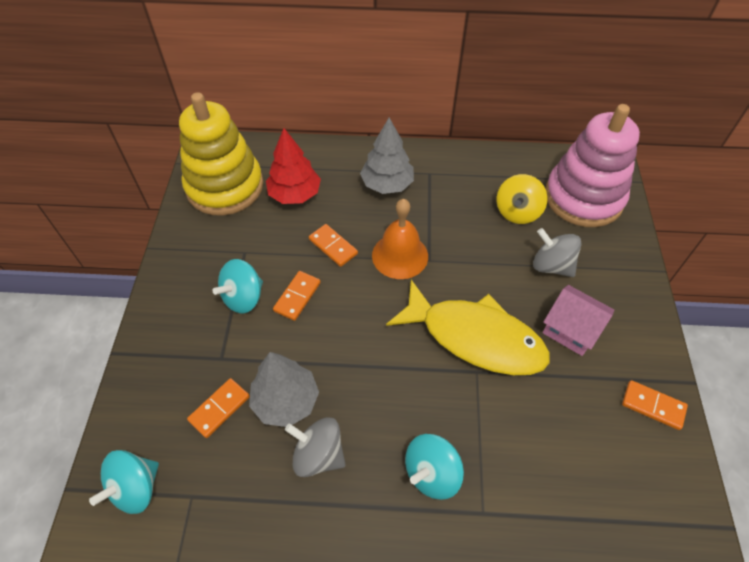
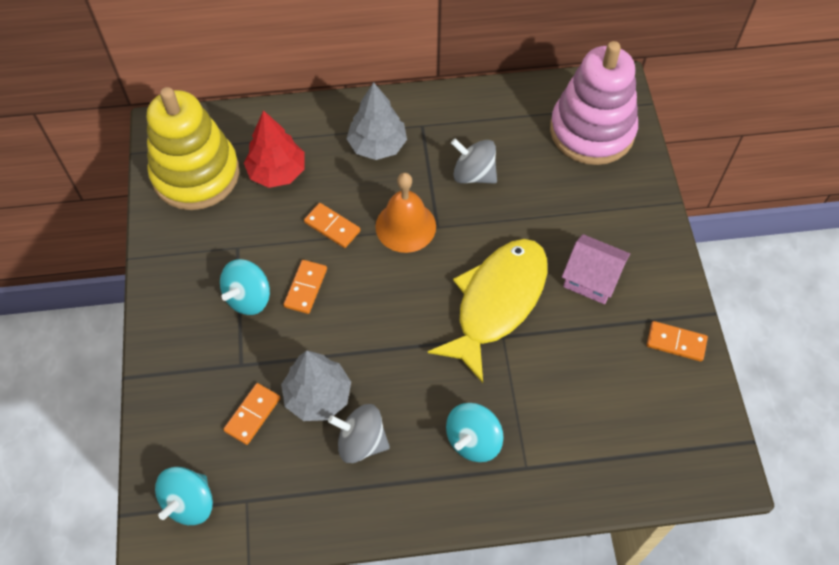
camera: 10 degrees left, 5 degrees up
yellow fish [386,280,550,375] -> yellow fish turned 75 degrees counterclockwise [428,239,547,383]
yellow spinning top [497,174,547,224] -> none
grey spinning top [533,228,581,277] -> grey spinning top moved to [451,138,497,184]

